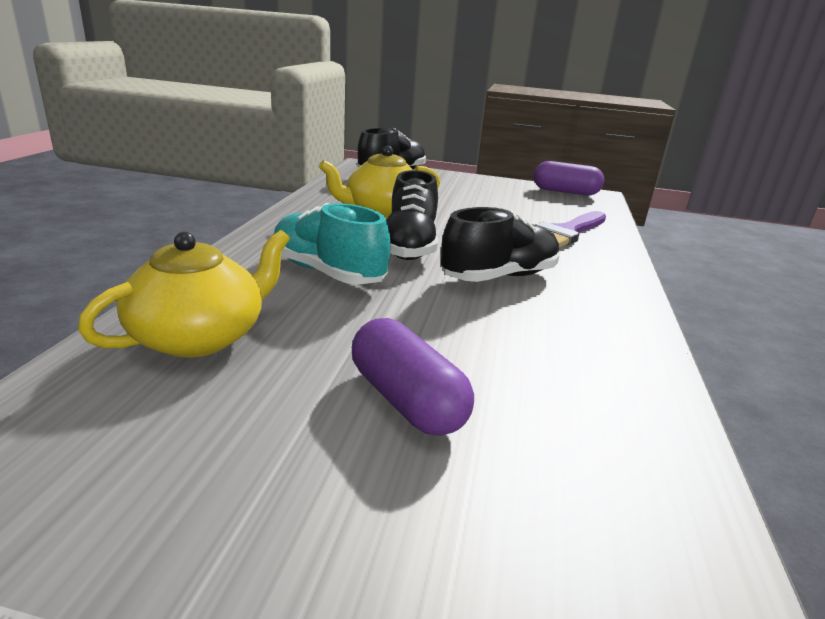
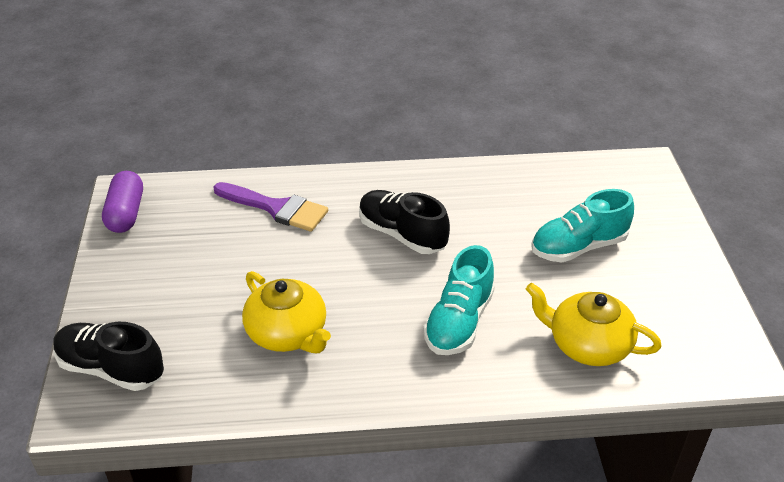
camera: 105 degrees left, 15 degrees up
purple capsule [352,318,474,436] -> turquoise shoe [531,189,634,262]
black shoe [386,170,438,260] -> none

